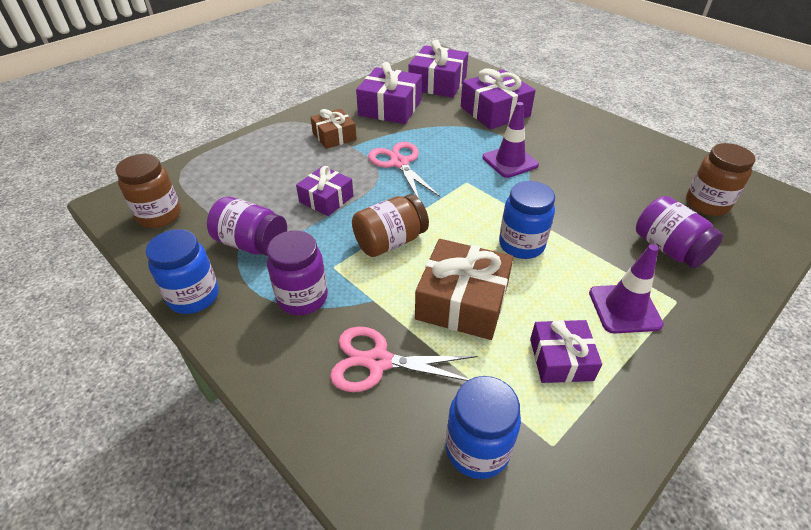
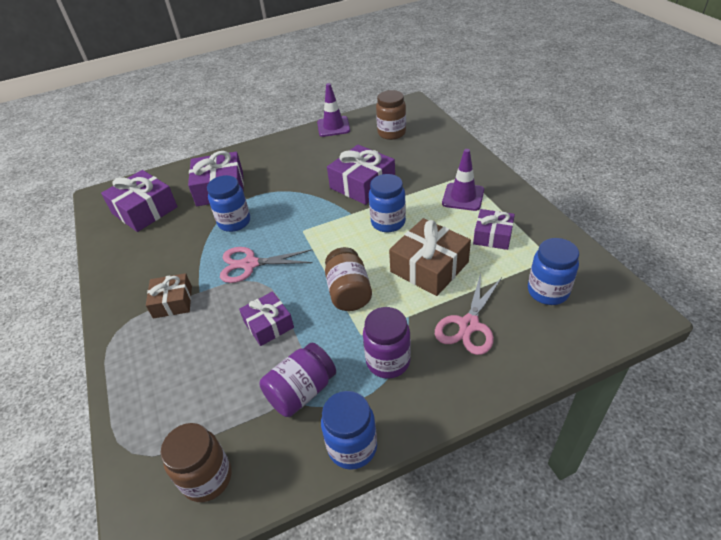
camera: 65 degrees left, 0 degrees up
purple gift [356,62,422,124] -> purple gift moved to [327,145,395,205]
purple traffic cone [483,102,539,178] -> purple traffic cone moved to [317,83,350,137]
purple jar [636,196,723,268] -> none
none -> blue jar [207,175,250,232]

